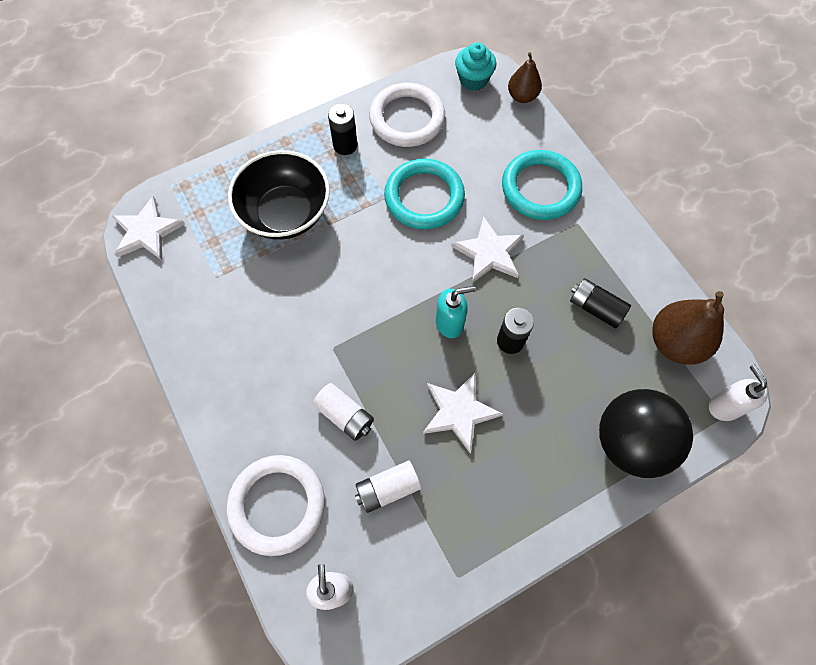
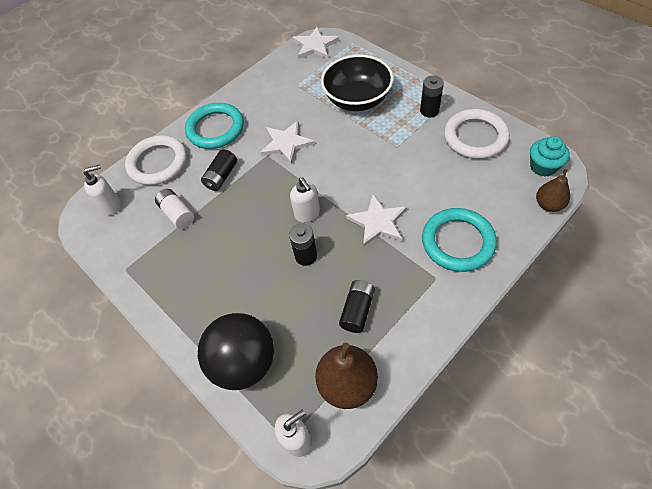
camera: 80 degrees right, 10 degrees down
white battery [313,383,374,441] -> black battery [201,149,237,191]
turquoise ring [384,158,465,230] -> turquoise ring moved to [185,103,244,149]
white star [423,373,503,453] -> white star moved to [260,121,315,165]
turquoise soap dispenser [436,286,476,338] -> white soap dispenser [290,177,320,223]

